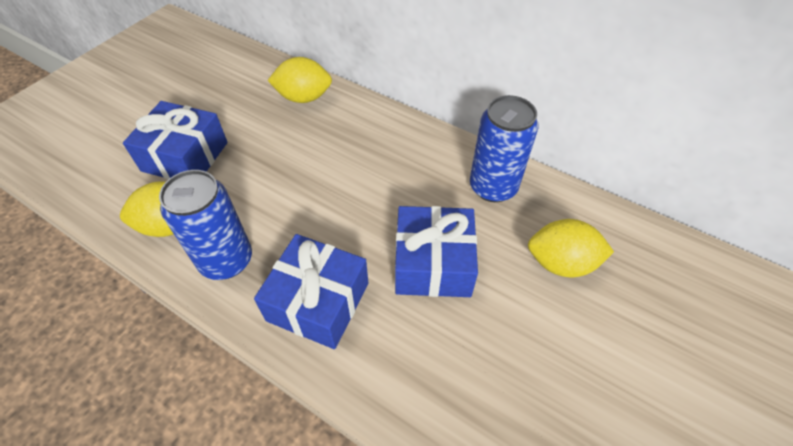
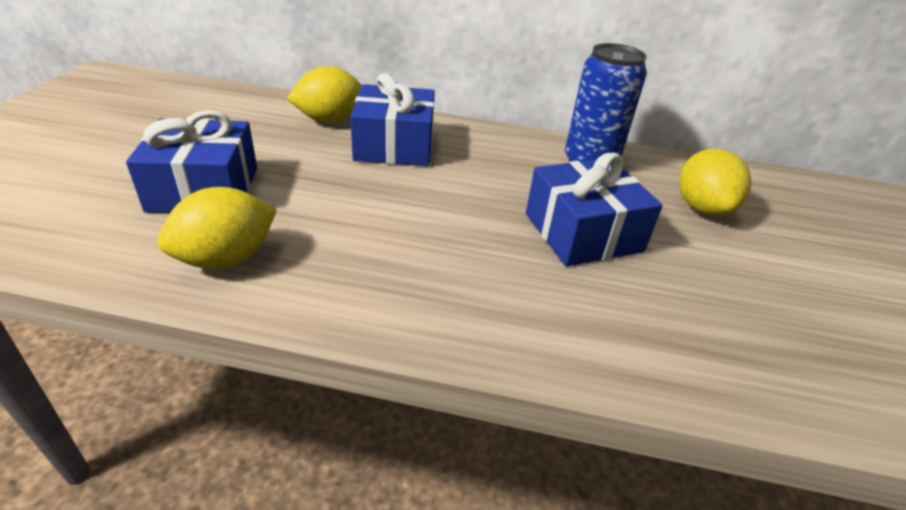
camera: 25 degrees left, 15 degrees down
blue can [159,170,252,280] -> none
blue gift [254,234,368,349] -> blue gift moved to [350,73,435,166]
yellow lemon [528,219,614,277] -> yellow lemon turned 75 degrees counterclockwise [679,148,752,216]

